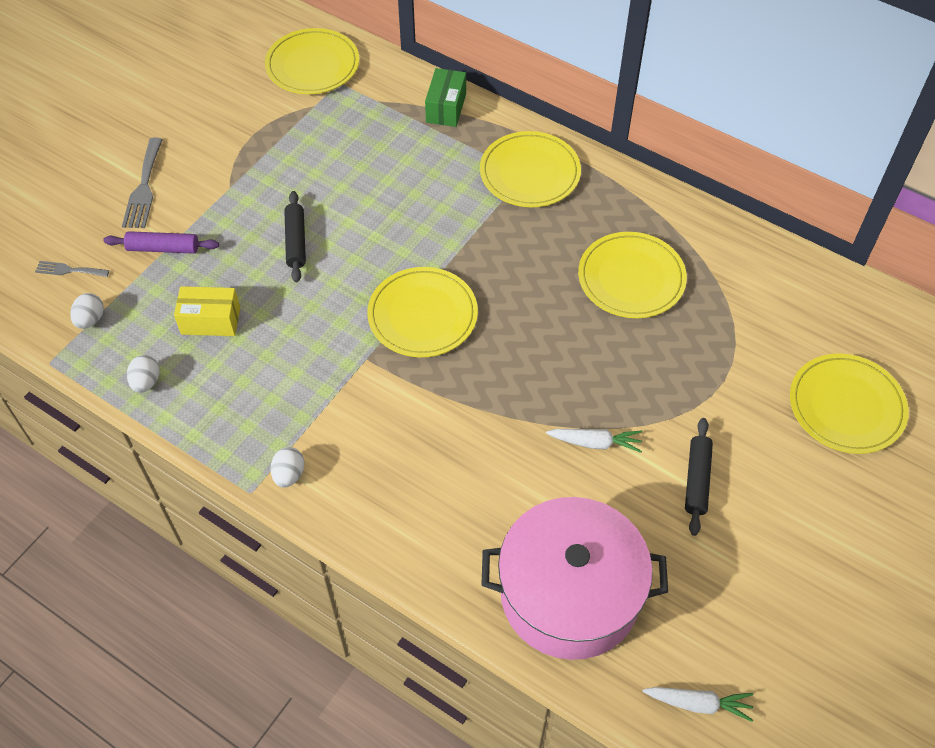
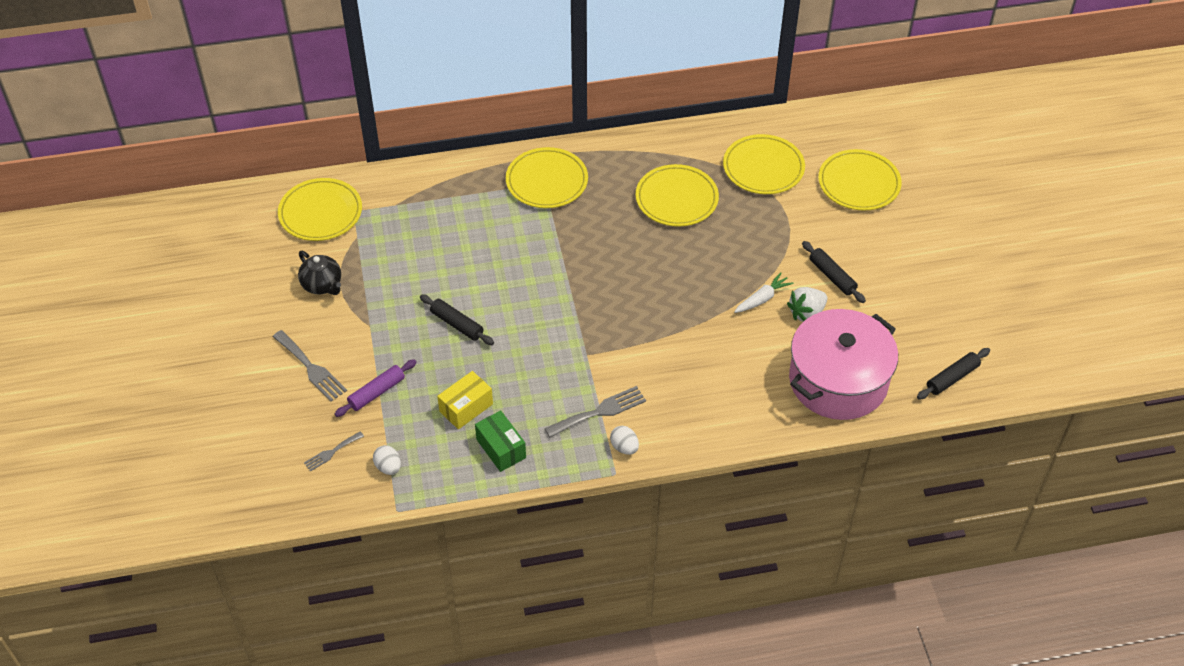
camera: 45 degrees left, 5 degrees down
white egg [127,355,160,393] -> none
yellow plate [367,267,478,357] -> yellow plate moved to [723,134,805,194]
green box [425,68,466,127] -> green box moved to [475,410,526,472]
white carrot [643,687,753,722] -> black rolling pin [917,348,990,400]
none -> black teapot [298,251,341,295]
none -> grey fork [544,386,646,438]
none -> white strawberry [787,287,827,322]

